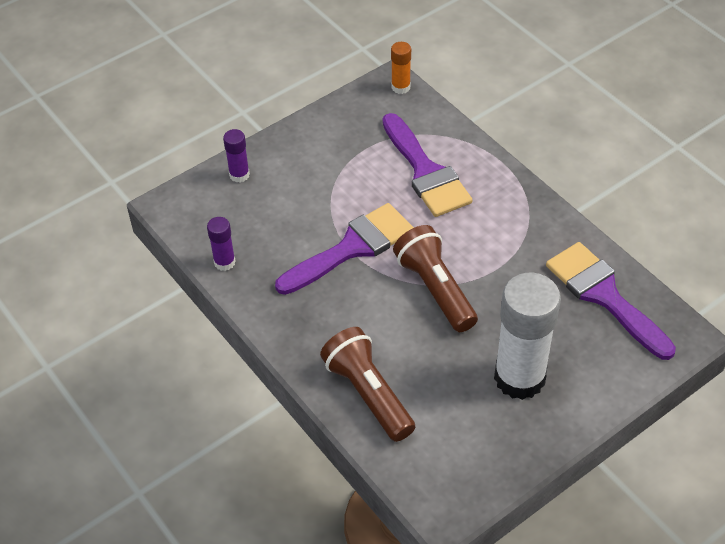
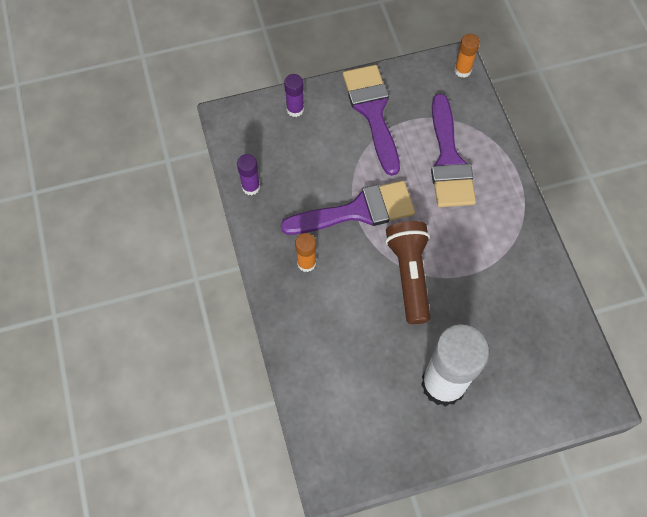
camera: 20 degrees right, 15 degrees up
brown flashlight [320,327,415,442] -> none
purple brush [546,242,676,360] -> purple brush moved to [343,65,400,176]
none -> orange glue stick [295,233,316,272]

